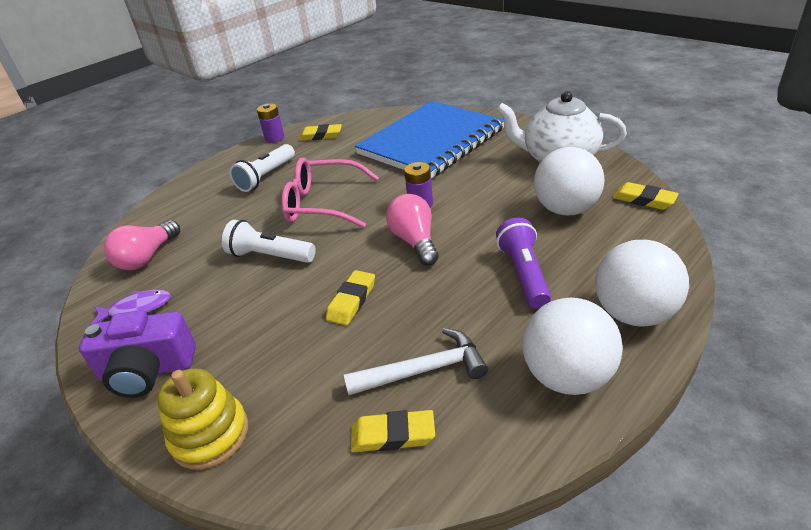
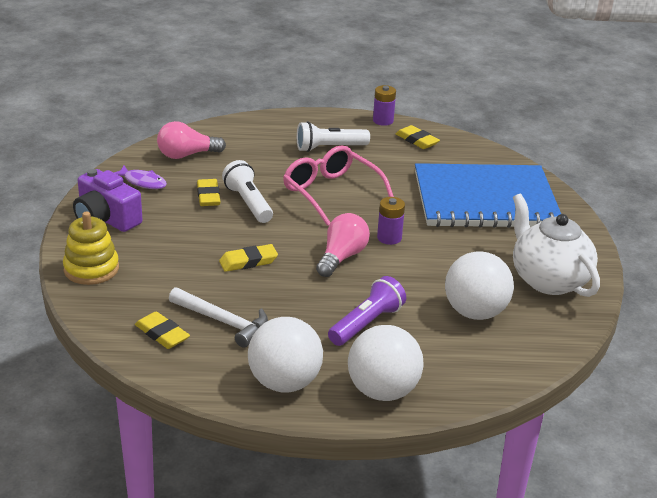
camera: 40 degrees right, 5 degrees down
yellow eraser [613,182,679,210] -> yellow eraser moved to [197,179,220,206]

